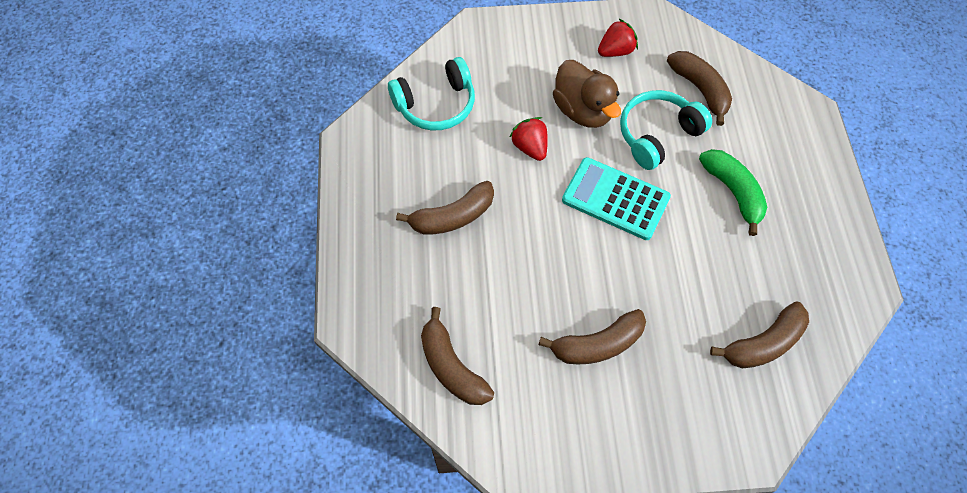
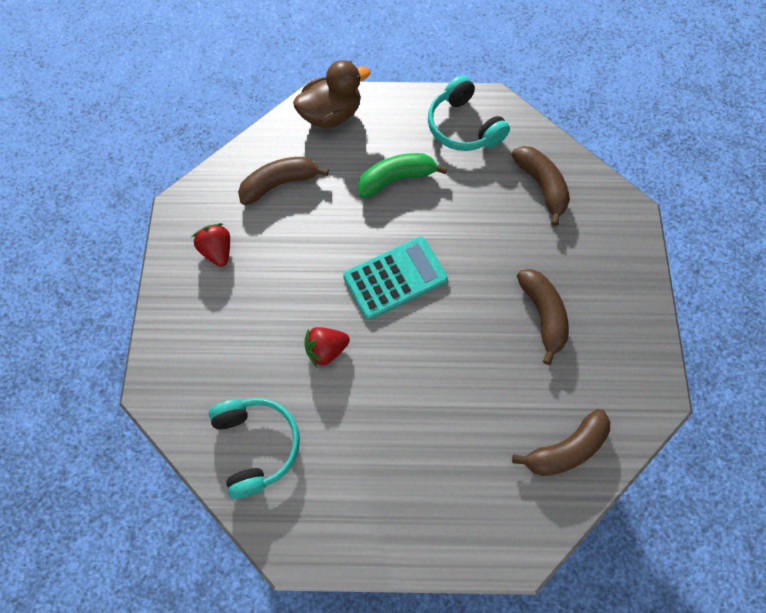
camera: 85 degrees left, 5 degrees up
brown banana [396,181,494,235] -> none
brown duck [553,60,621,128] -> brown duck moved to [293,60,370,128]
turquoise calculator [562,157,671,240] -> turquoise calculator turned 150 degrees counterclockwise [343,236,448,320]
turquoise headphones [620,90,712,170] -> turquoise headphones moved to [428,75,510,151]

